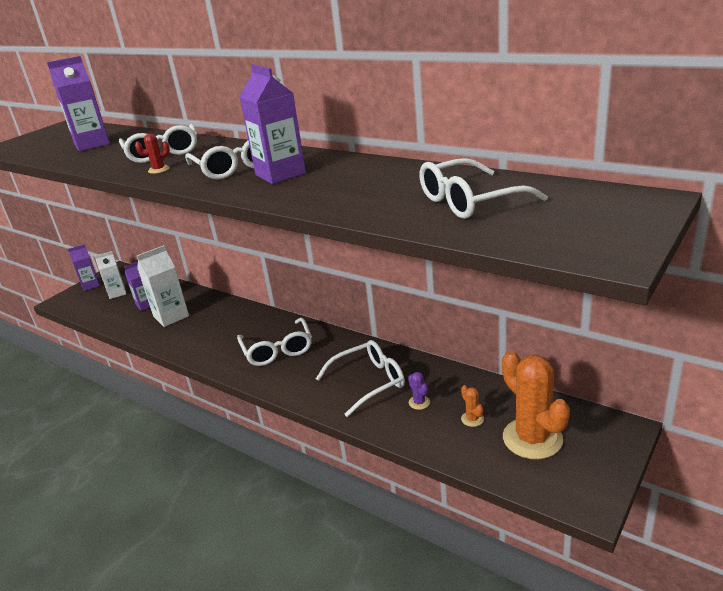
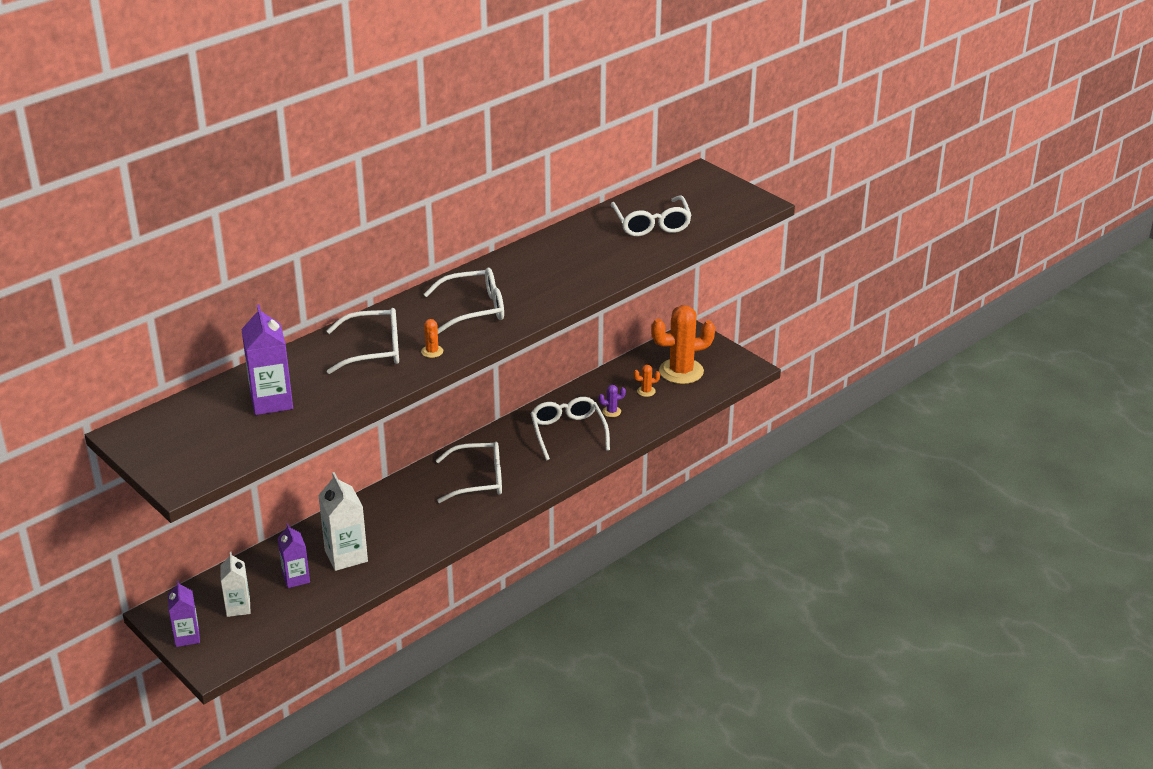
camera: 80 degrees left, 5 degrees up
red cactus [135,134,170,174] -> orange cactus [421,319,443,358]
purple carton [239,64,306,184] -> none

